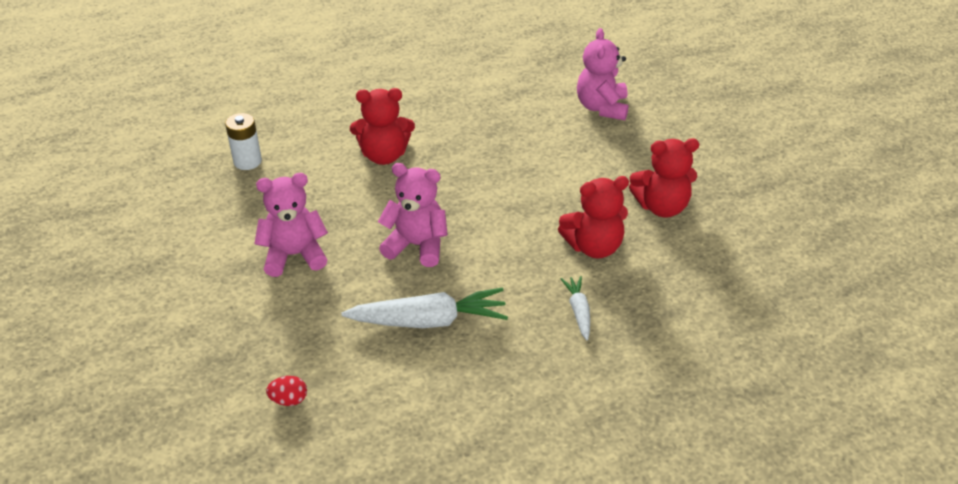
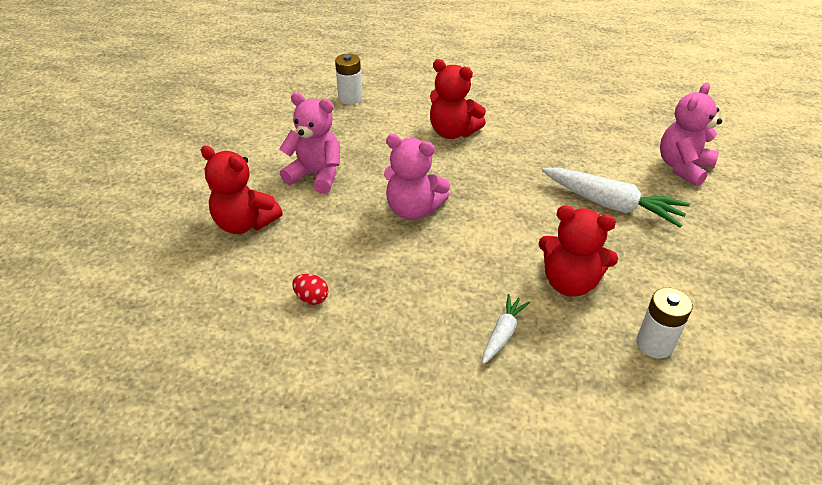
camera: 35 degrees right, 0 degrees up
red egg [266,376,307,406] -> red egg moved to [292,274,328,305]
white carrot [341,288,508,328] -> white carrot moved to [542,167,690,228]
pink teddy bear [378,163,448,267] -> pink teddy bear turned 150 degrees clockwise [384,134,450,220]
red teddy bear [629,138,699,217] -> red teddy bear moved to [201,145,283,234]
none -> white battery [636,287,693,358]

